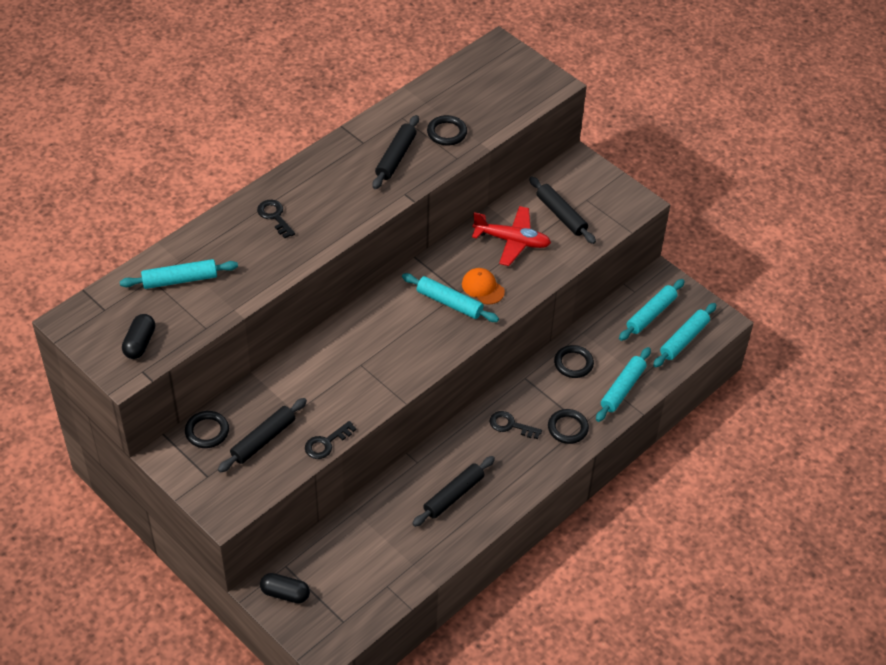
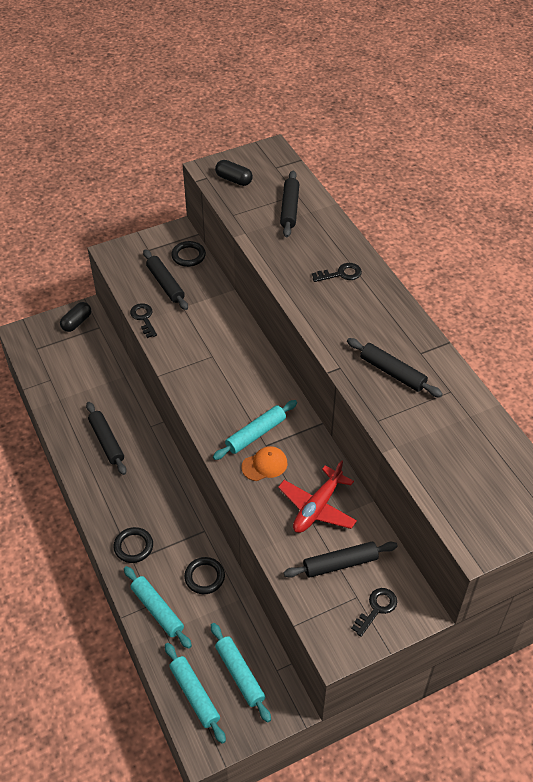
camera: 110 degrees right, 0 degrees up
turquoise rolling pin [120,259,238,289] -> black rolling pin [280,171,299,237]
black ring [427,115,467,146] -> none
black key [489,411,542,439] -> black key moved to [351,588,397,637]

